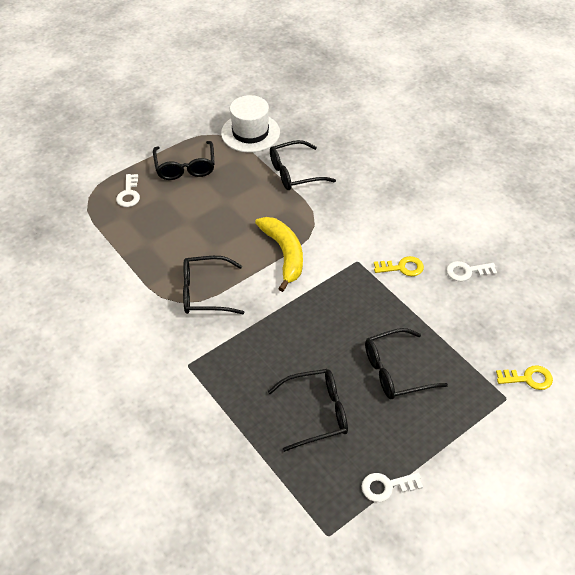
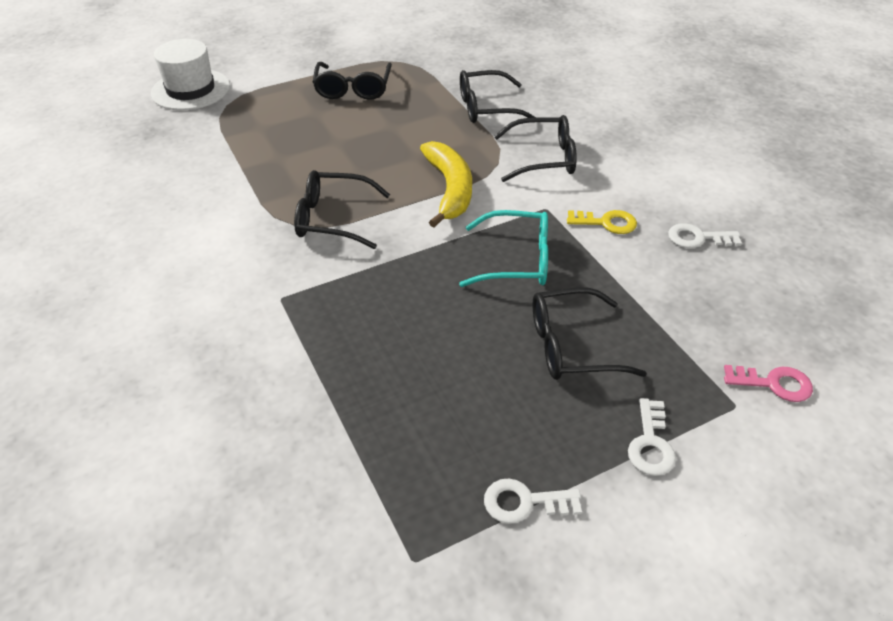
camera: 10 degrees right, 5 degrees down
white key [116,174,140,207] -> white key moved to [628,398,676,476]
white hat [221,95,280,153] -> white hat moved to [151,39,230,110]
black glasses [268,369,348,452] -> black glasses moved to [494,115,577,182]
yellow key [496,365,553,390] -> pink key [724,365,813,402]
none -> turquoise glasses [459,210,548,287]

